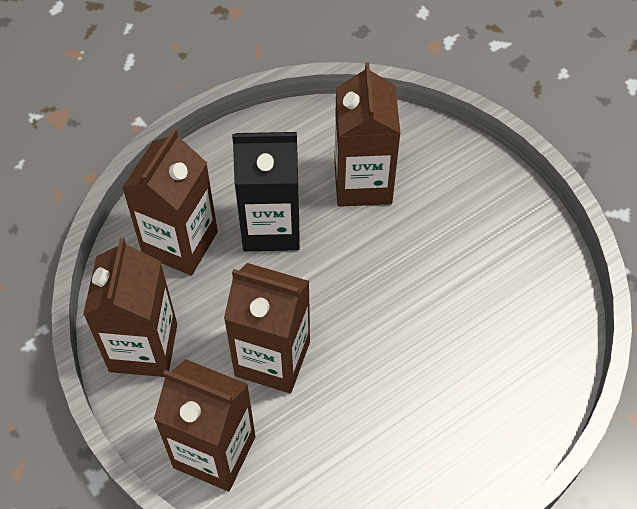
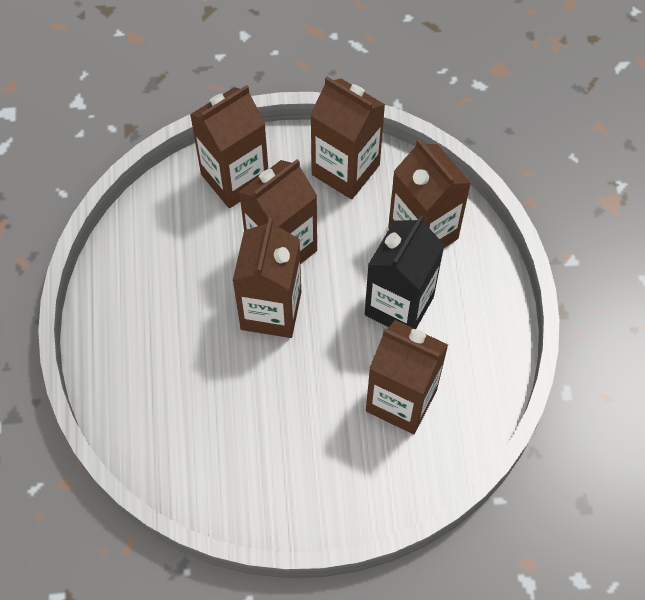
camera: 120 degrees right, 5 degrees up
none -> brown carton [233,218,301,338]

